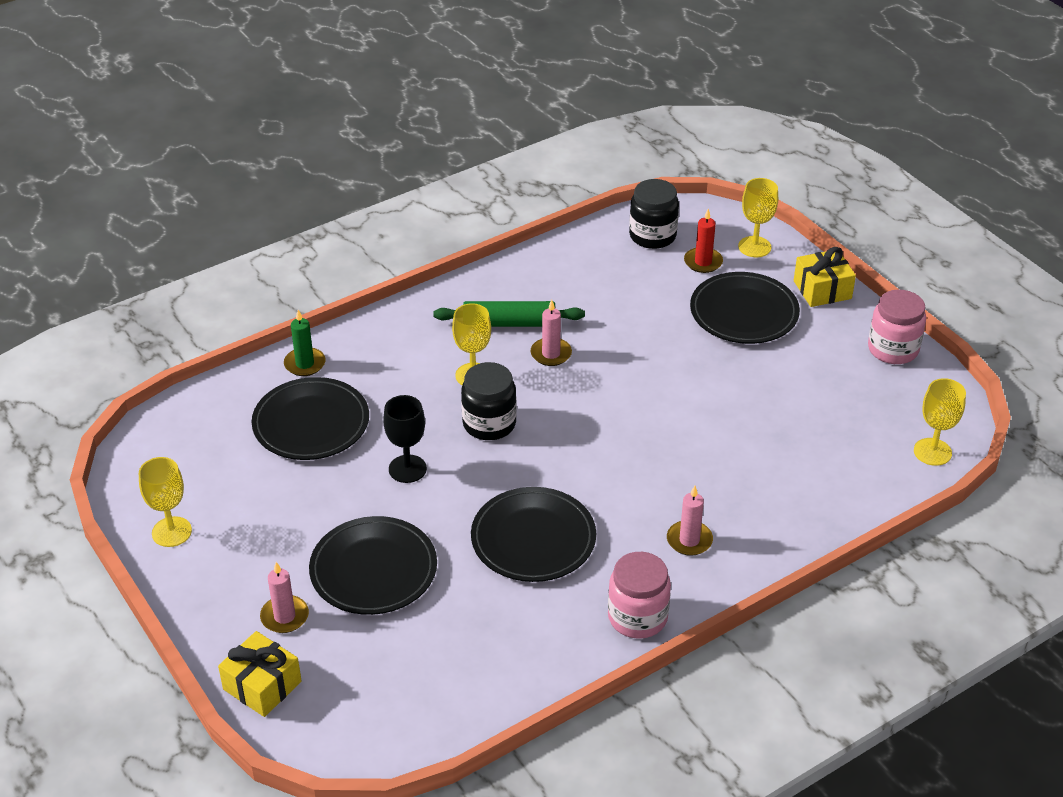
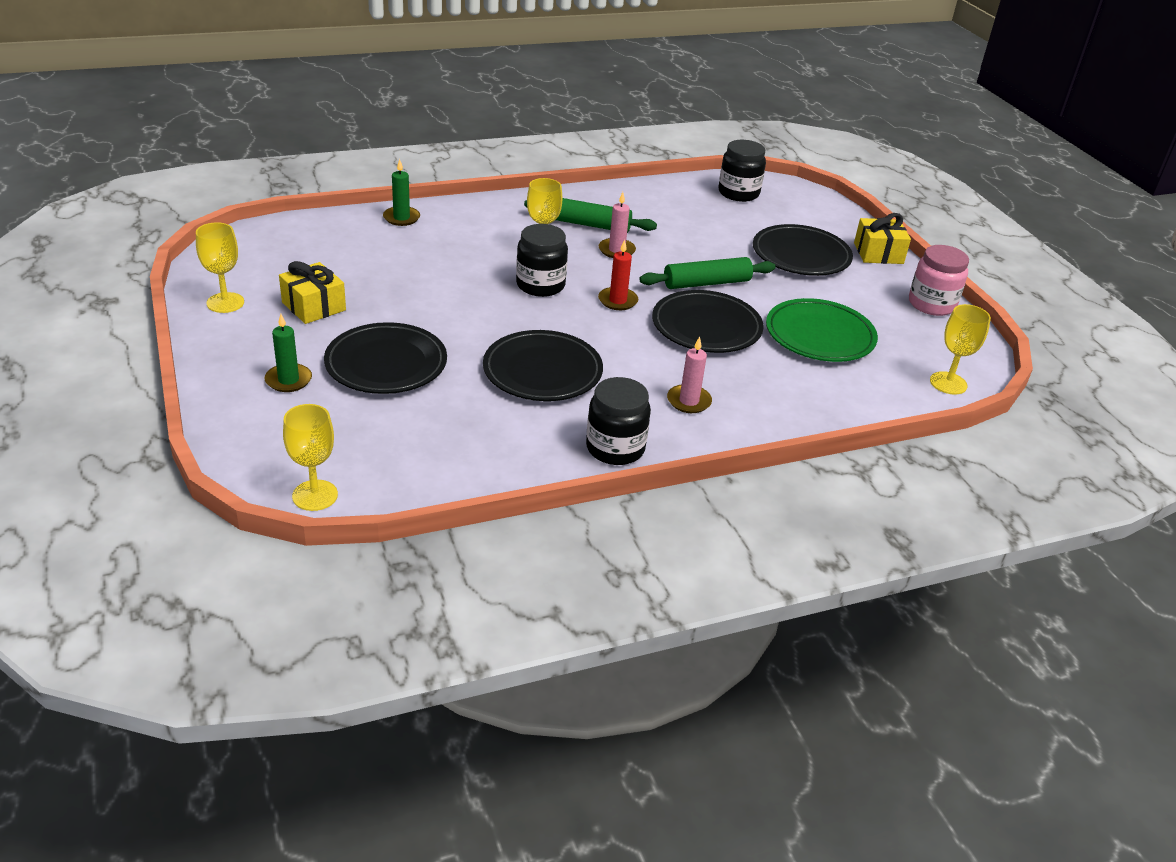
camera: 10 degrees right, 5 degrees down
yellow gift [218,631,302,717] -> yellow gift moved to [279,261,346,324]
black plate [252,377,369,460] -> black plate moved to [652,290,764,353]
pink candle [260,562,309,633] -> green candle [264,314,312,392]
black goblet [383,395,427,483] -> none
pink jar [608,552,671,639] -> black jar [586,377,651,465]
red candle [684,209,723,273] -> red candle moved to [598,239,638,310]
yellow goblet [738,178,778,257] -> yellow goblet moved to [283,404,338,511]
none -> green rolling pin [639,257,776,289]
none -> green plate [766,298,878,362]

